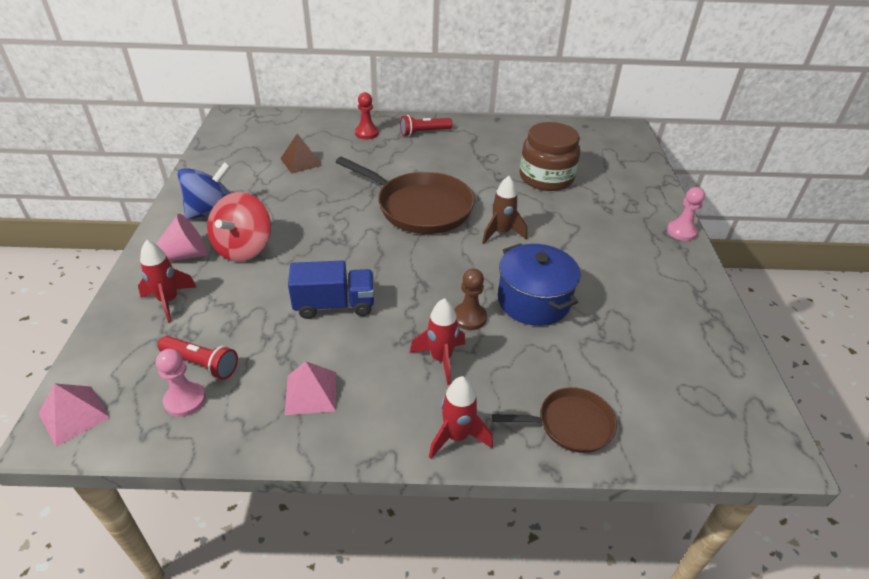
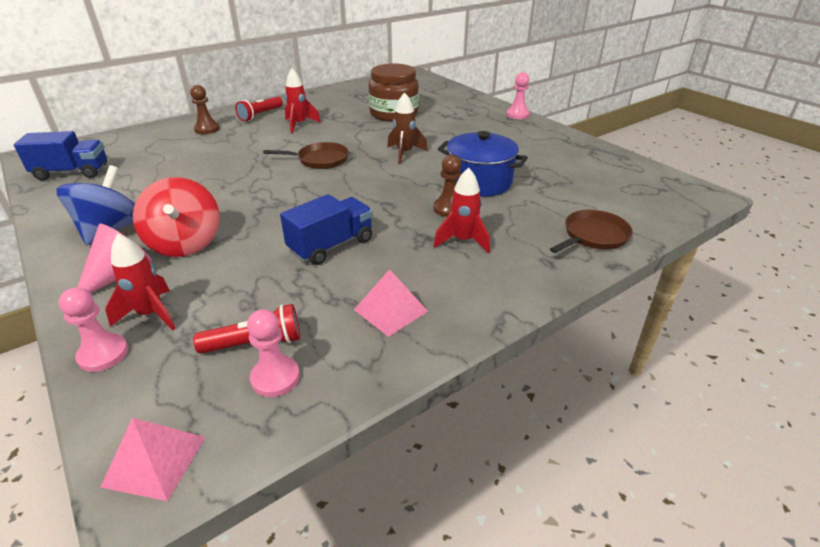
camera: 35 degrees left, 5 degrees down
brown pyramid [280,133,322,174] -> none
brown pan [336,157,475,234] -> brown pan [263,142,349,169], size x0.55
red pawn [355,92,379,139] -> brown pawn [190,85,220,134]
red rocket [429,376,493,459] -> red rocket moved to [285,69,321,133]
none -> blue truck [14,131,107,181]
none -> pink pawn [59,287,128,372]

